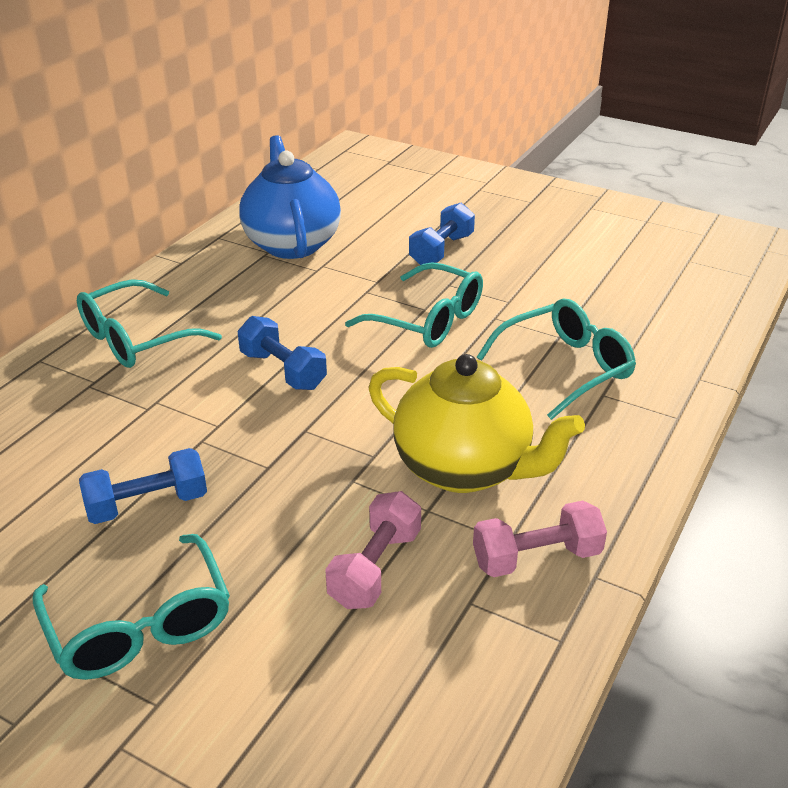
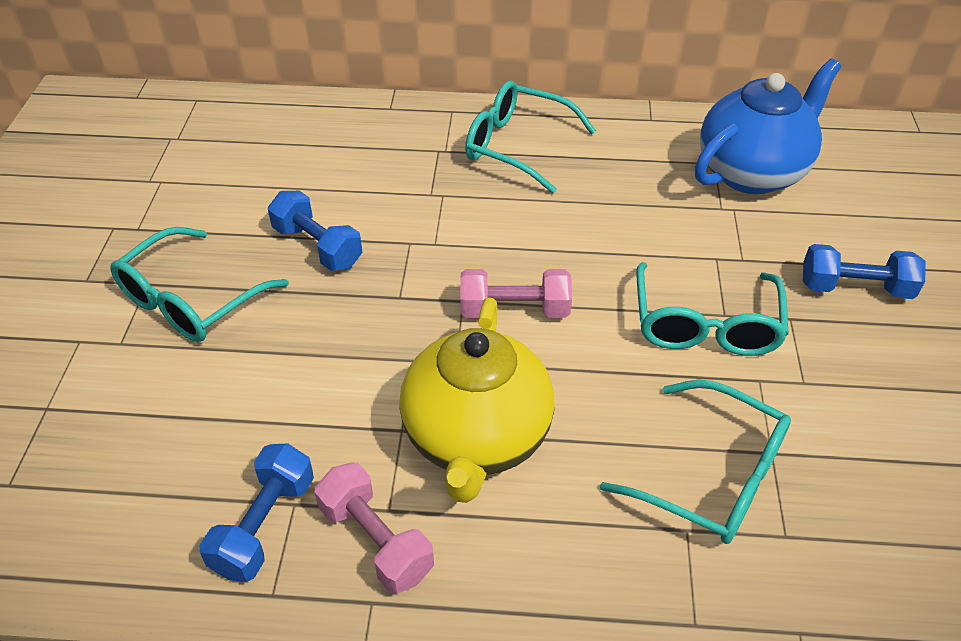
camera: 65 degrees right, 10 degrees up
blue dumbbell [237,316,327,390] -> blue dumbbell moved to [199,444,314,582]
pink dumbbell [325,491,421,609] -> pink dumbbell moved to [460,269,572,318]

